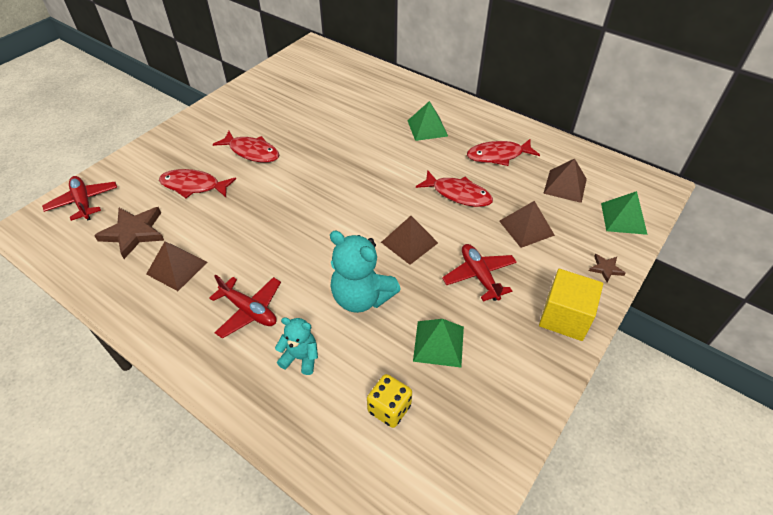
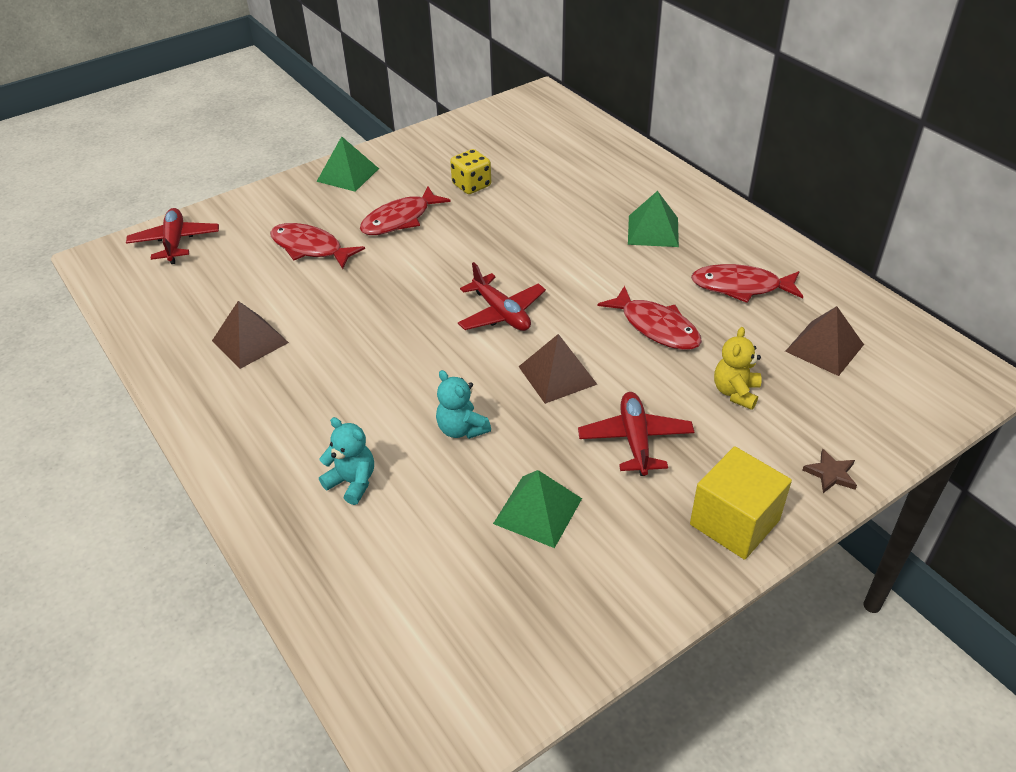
camera: 20 degrees right, 5 degrees down
brown star [94,207,164,259] -> none
red plane [209,275,281,339] -> red plane moved to [458,262,546,331]
red fish [213,131,279,163] -> red fish turned 90 degrees clockwise [360,187,451,235]
turquoise teddy bear [330,231,401,313] -> turquoise teddy bear [436,370,491,439], size x0.57
yellow dice [367,374,412,428] -> yellow dice moved to [450,149,491,194]
brown pyramid [499,201,555,248] -> yellow teddy bear [714,327,762,410]
green pyramid [601,191,648,235] -> green pyramid moved to [316,136,379,192]

